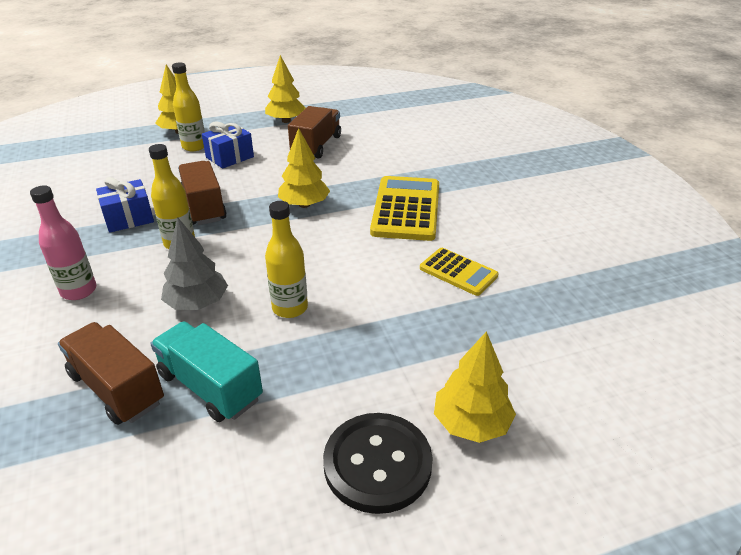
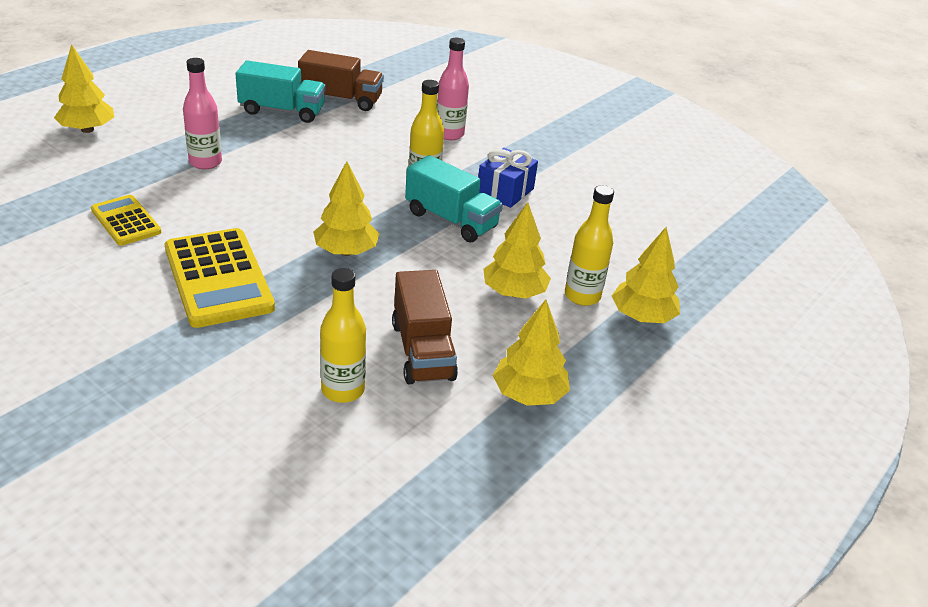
camera: 145 degrees right, 0 degrees up
grey tree [161,218,228,310] -> none
brown truck [178,161,227,225] -> turquoise truck [405,155,503,242]
blue gift [202,121,254,169] -> yellow tree [483,202,551,298]
yellow bottle [265,201,308,318] -> yellow bottle moved to [320,268,366,403]
black button [323,413,433,514] -> none
yellow calculator [420,248,499,296] -> yellow calculator turned 45 degrees clockwise [91,195,161,246]
none -> pink bottle [183,58,222,169]

